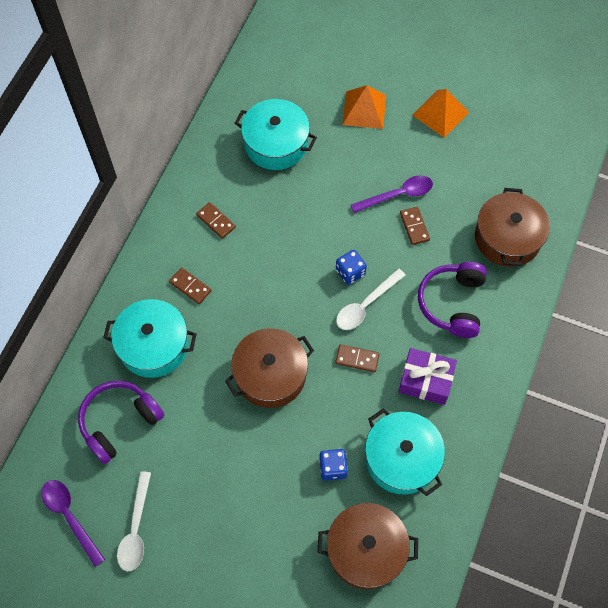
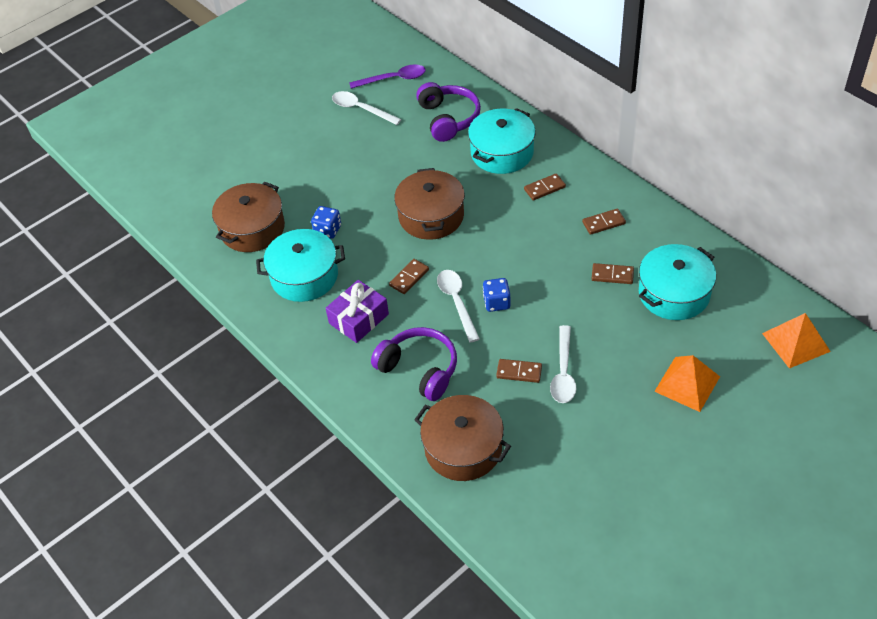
camera: 120 degrees right, 15 degrees down
purple spoon [351,176,433,213] -> white spoon [550,325,577,403]
orange pyramid [413,89,469,138] -> orange pyramid moved to [762,313,831,368]
none -> brown domino [592,263,634,284]

